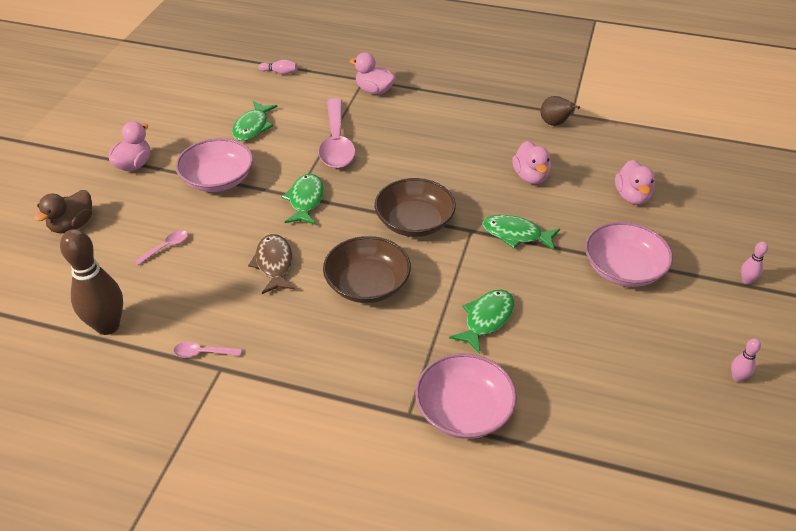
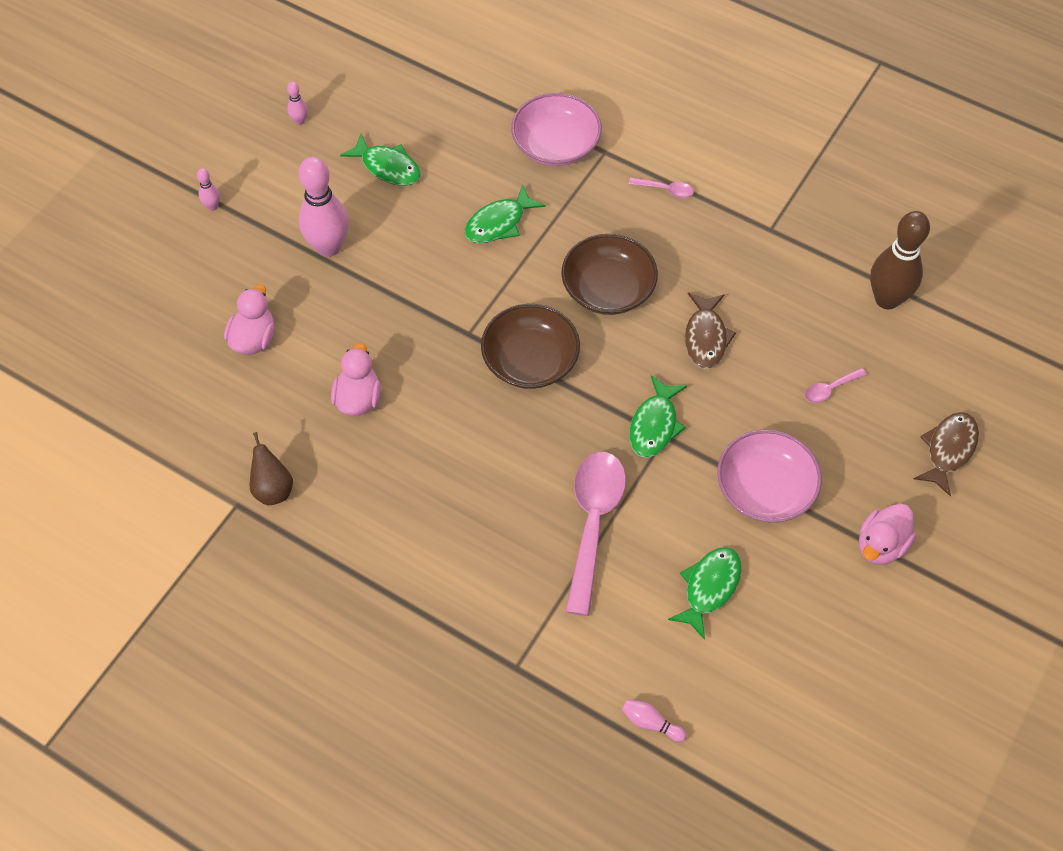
camera: 165 degrees left, 15 degrees up
brown duck [34,190,92,233] -> brown fish [914,412,979,496]
pink spoon [173,342,242,357] -> pink spoon moved to [629,178,694,198]
pink duck [349,52,396,95] -> none
green fish [483,215,560,251] -> green fish moved to [340,134,421,186]
pink bowl [585,222,673,287] -> pink bowling pin [299,157,349,257]

